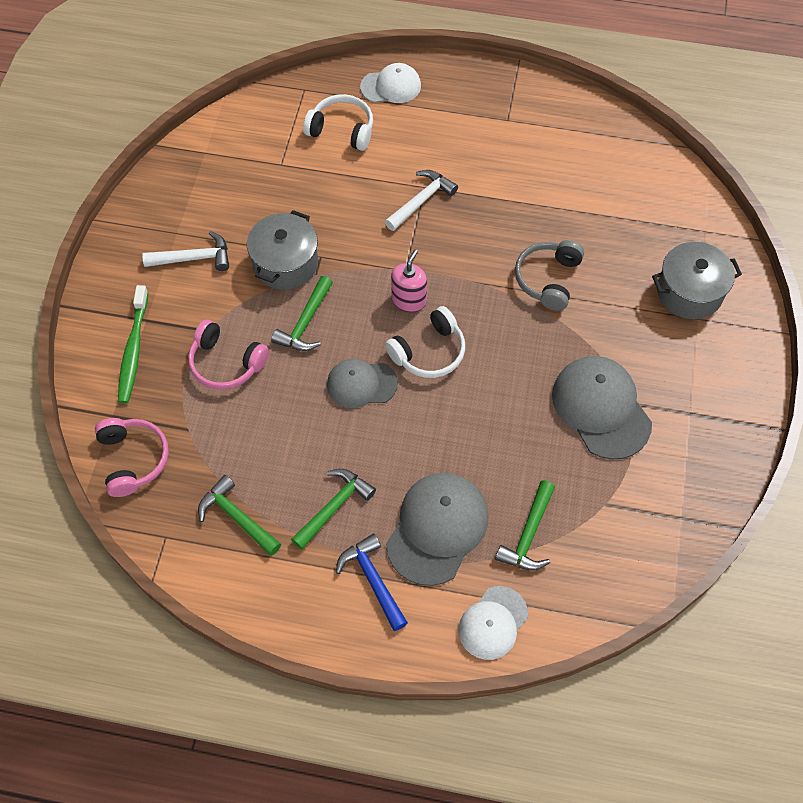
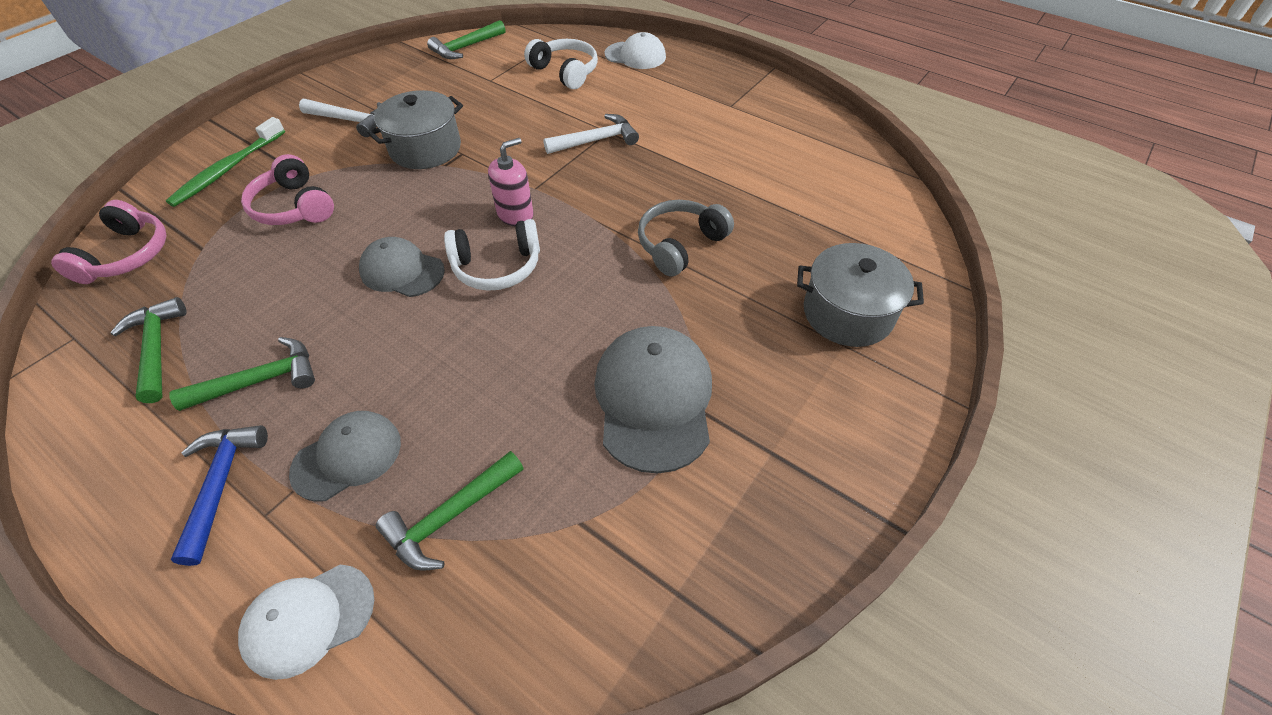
camera: 25 degrees right, 10 degrees down
green hammer [271,276,333,351] -> green hammer moved to [427,20,506,59]
grey cap [386,473,488,586] -> grey cap [289,411,401,502], size x0.63

